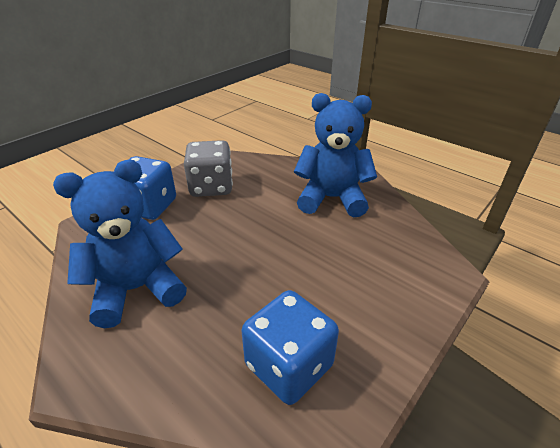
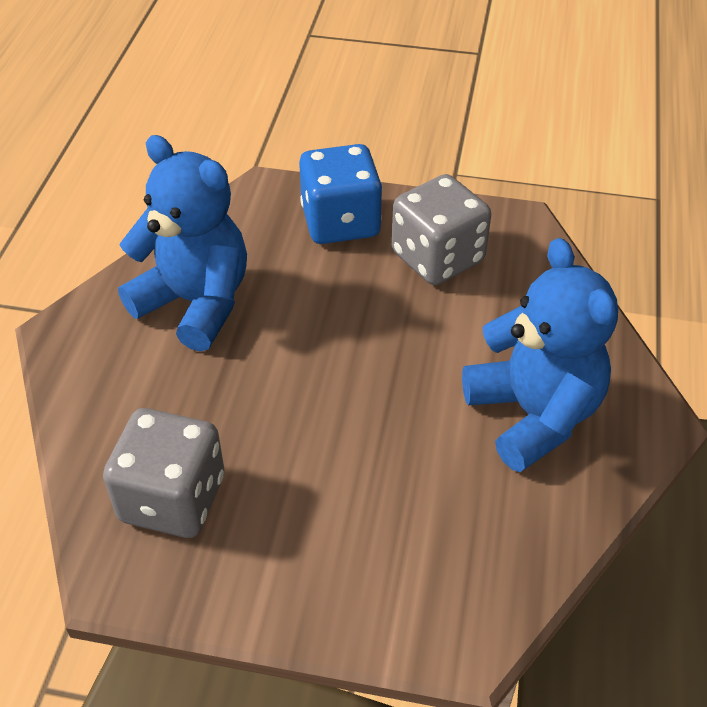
camera: 60 degrees right, 10 degrees up
blue dice [242,290,339,405] -> grey dice [103,408,224,538]

